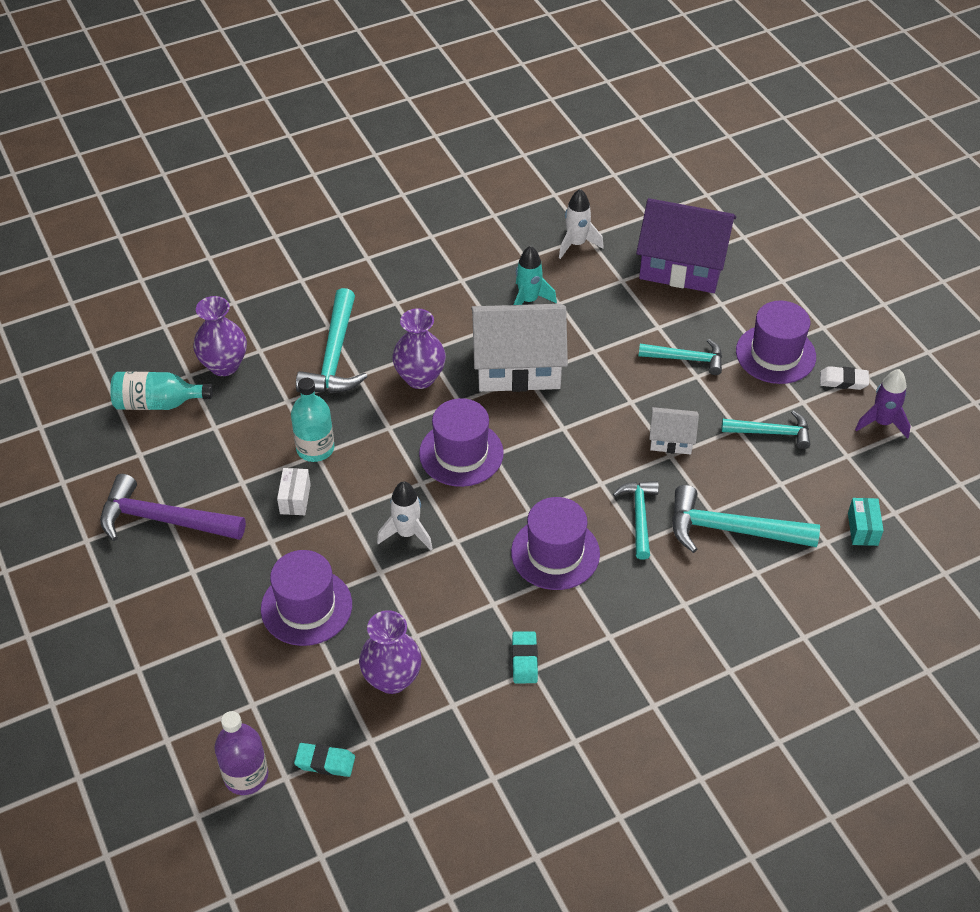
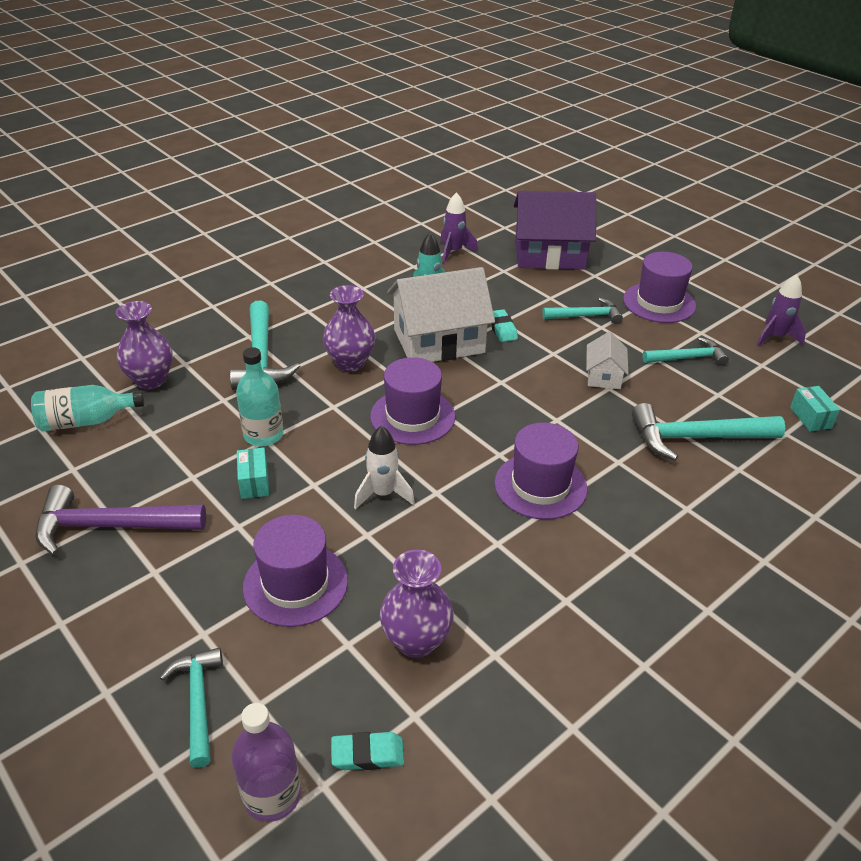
camera: 15 degrees left, 10 degrees down
white box [277,468,311,515] -> turquoise box [237,447,269,499]
turquoise eraser [512,631,538,684] -> turquoise eraser moved to [490,309,518,342]
white rocket [559,189,604,259] -> purple rocket [440,192,478,263]
turquoise hammer [613,481,659,560] -> turquoise hammer moved to [160,648,223,768]
white house [649,407,699,454] -> white house turned 75 degrees counterclockwise [586,332,629,389]
white eraser [820,366,869,390] -> none

